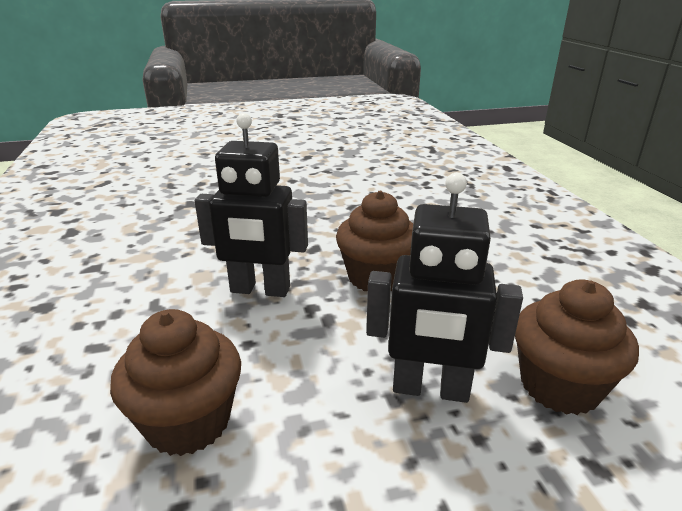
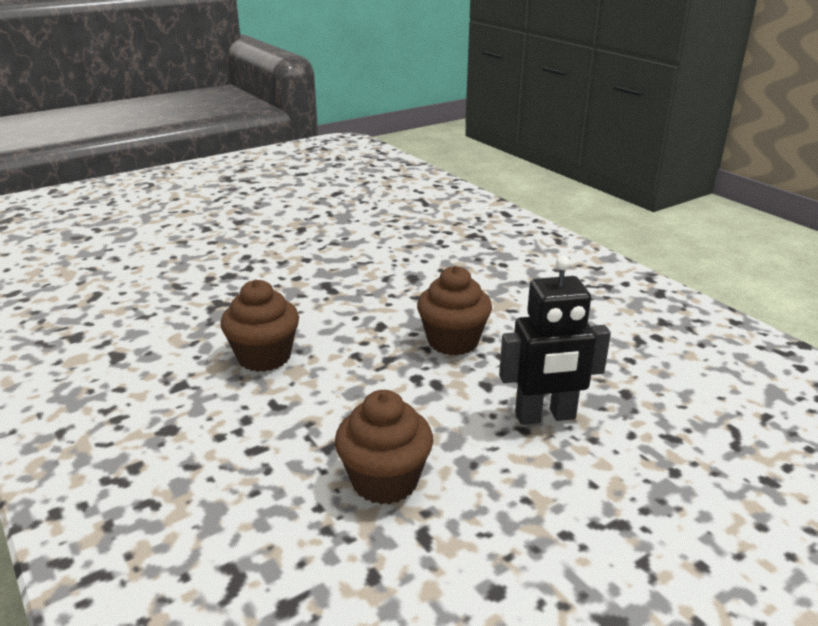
camera: 20 degrees left, 0 degrees up
black robot [195,113,308,297] -> none
brown cupcake [515,279,639,415] -> brown cupcake moved to [220,279,299,372]

